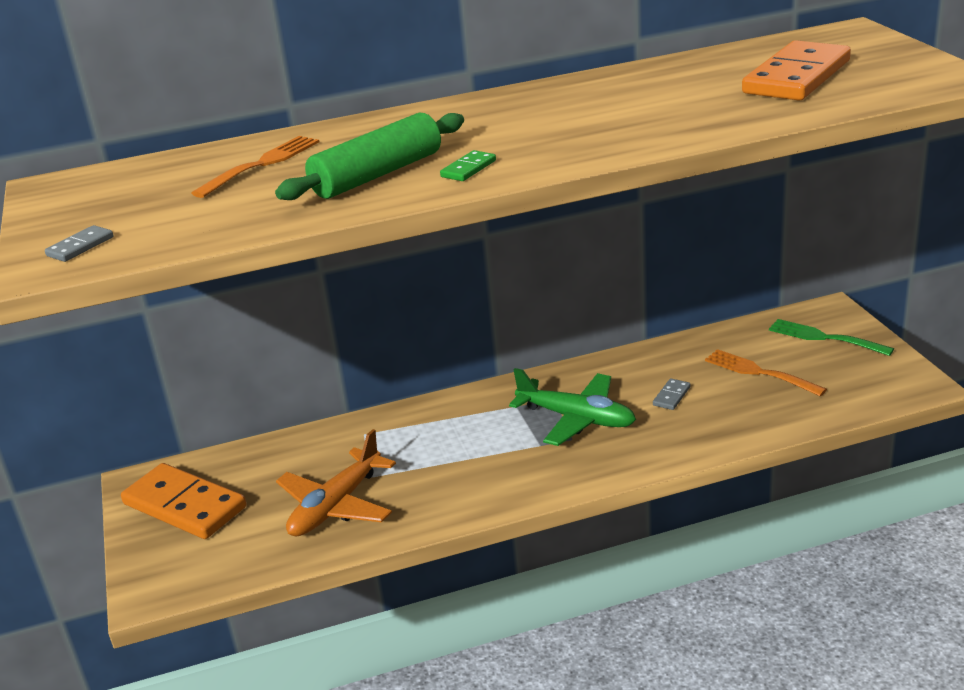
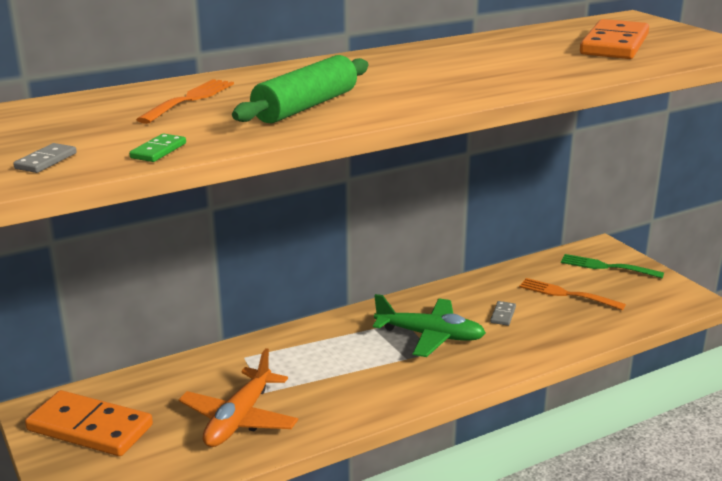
camera: 15 degrees left, 5 degrees down
green domino [440,150,496,181] -> green domino moved to [129,134,186,162]

